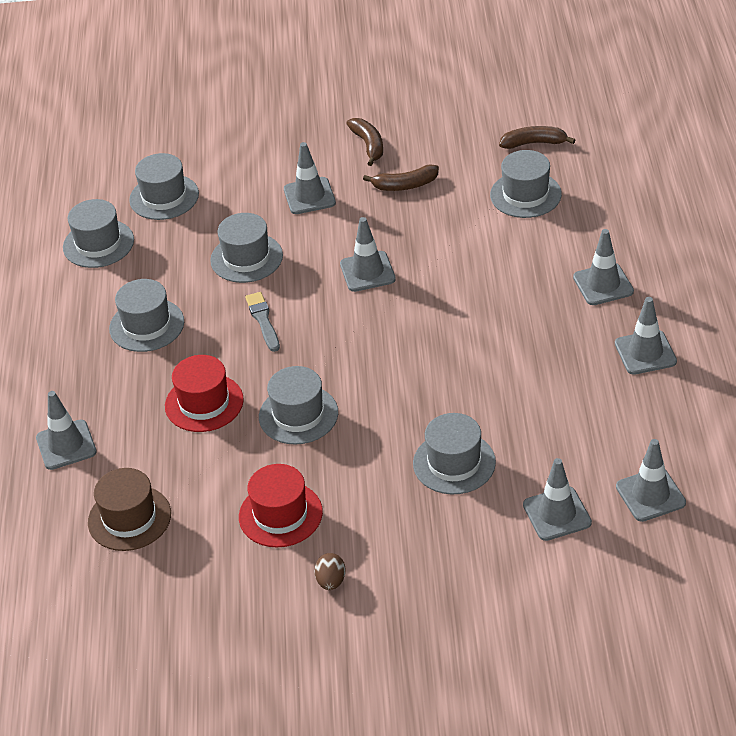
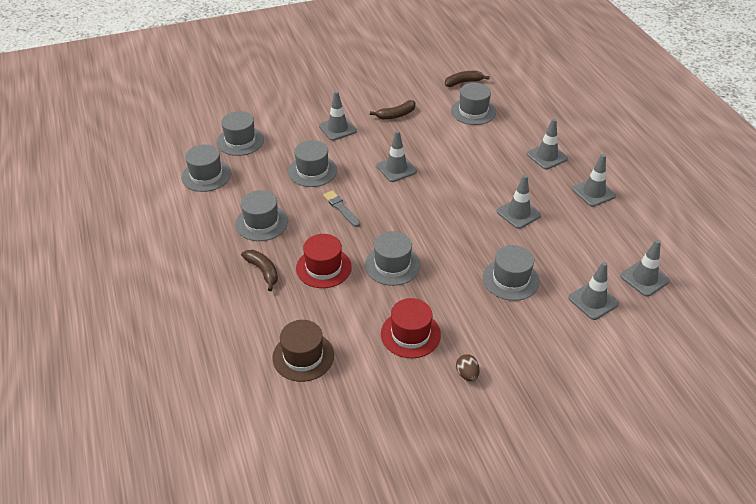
camera: 20 degrees left, 0 degrees up
grey traffic cone [36,391,97,470] -> grey traffic cone moved to [497,175,541,229]
brown banana [346,118,383,166] -> brown banana moved to [241,250,278,291]

